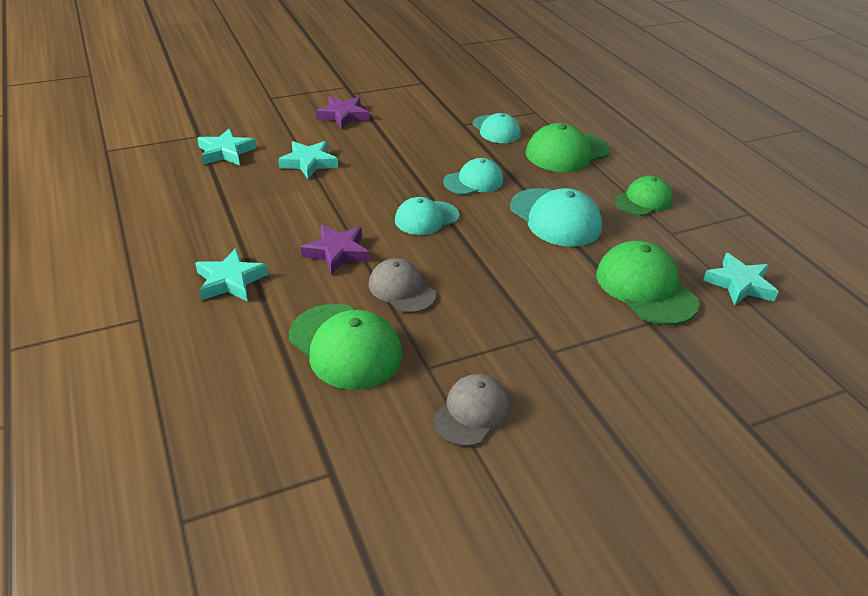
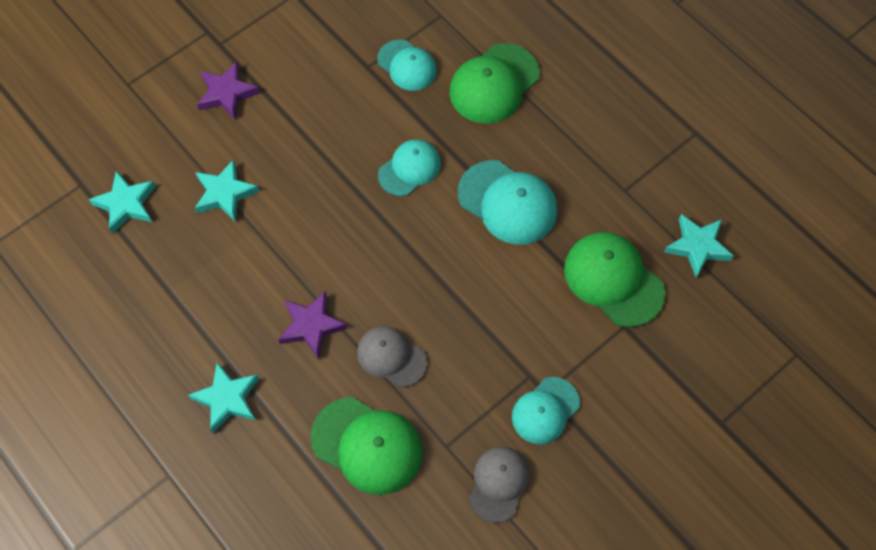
camera: 15 degrees left, 25 degrees up
turquoise cap [395,197,460,235] -> turquoise cap moved to [512,377,580,444]
green cap [614,176,673,216] -> none

